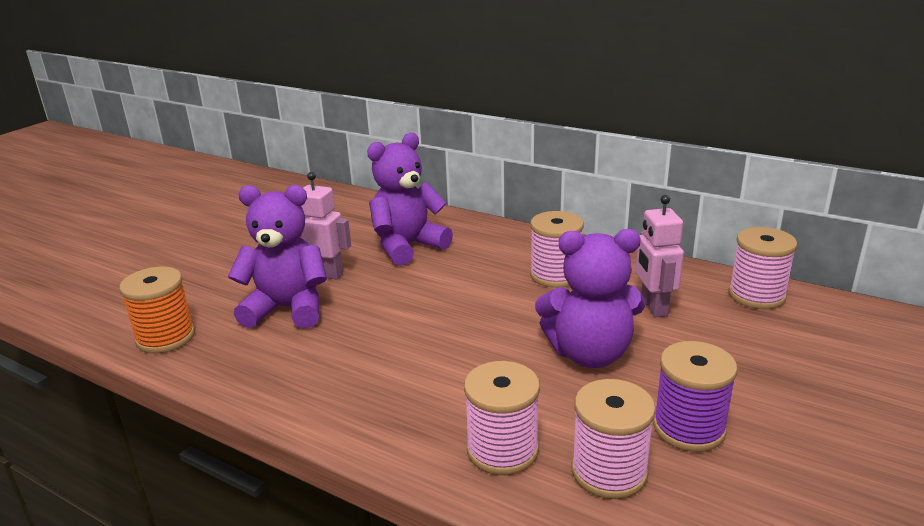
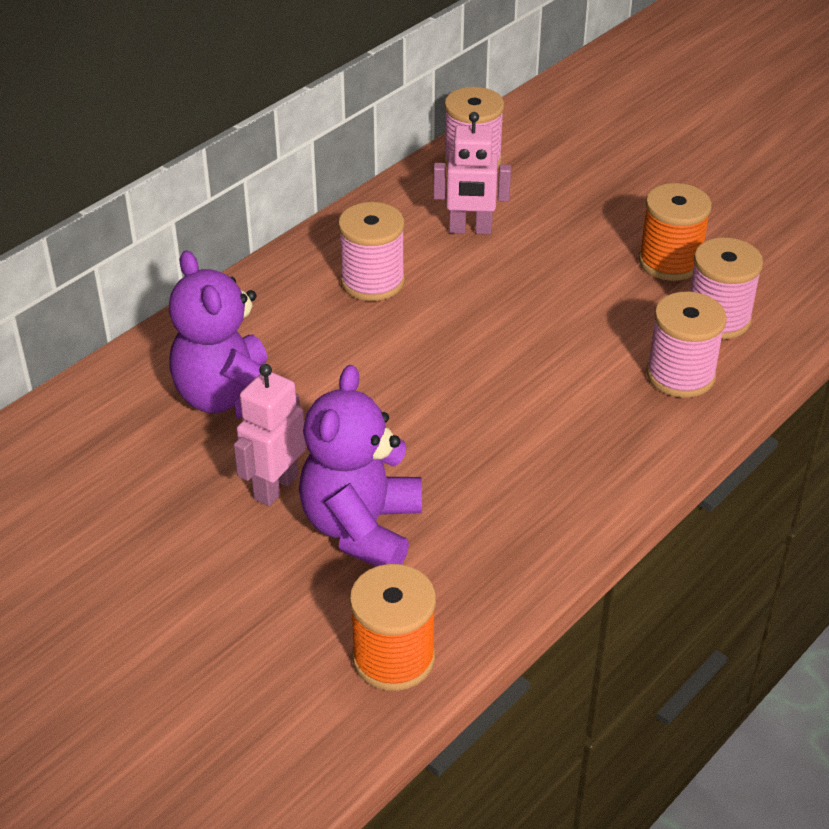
camera: 80 degrees left, 15 degrees up
purple teddy bear [535,229,645,368] -> none
purple spool [653,341,738,452] -> orange spool [638,183,712,281]

